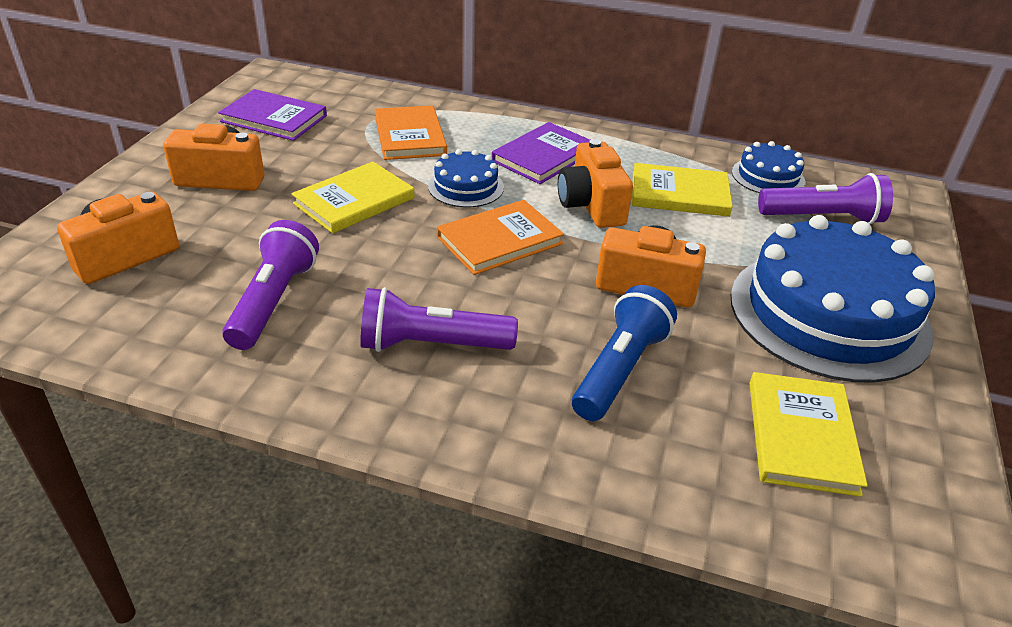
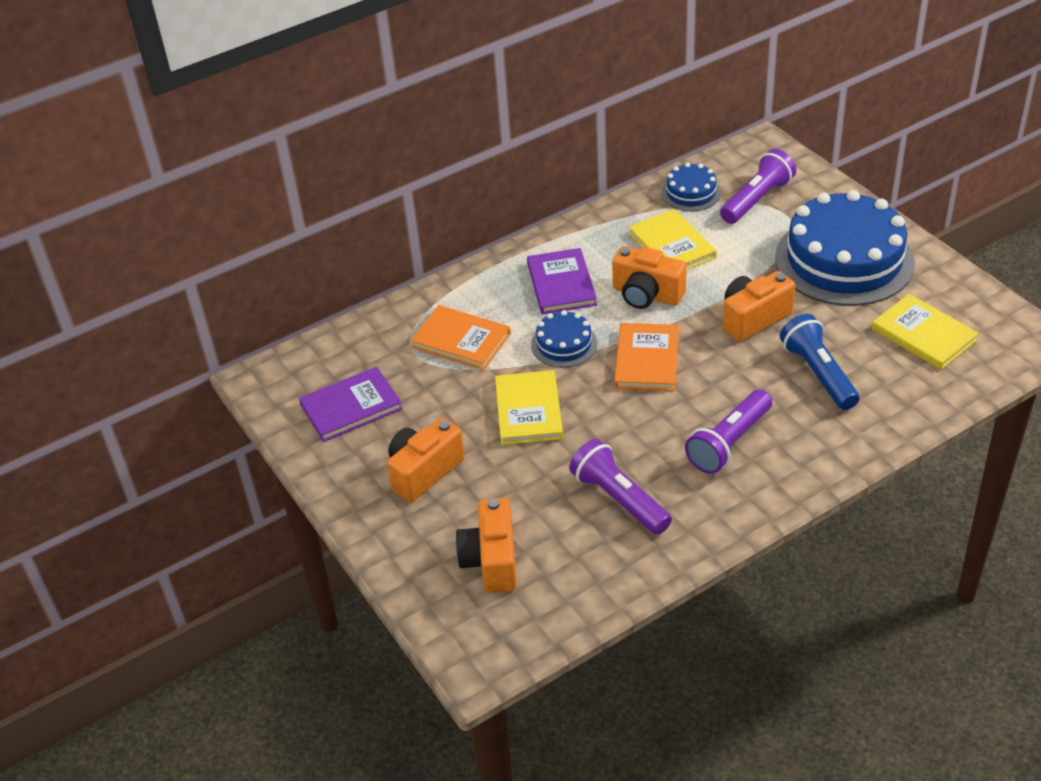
camera: 45 degrees left, 5 degrees up
yellow book [632,163,733,217] -> yellow book turned 75 degrees counterclockwise [629,209,717,269]

